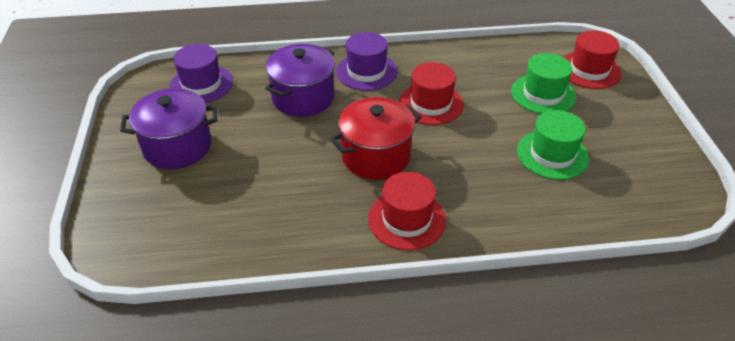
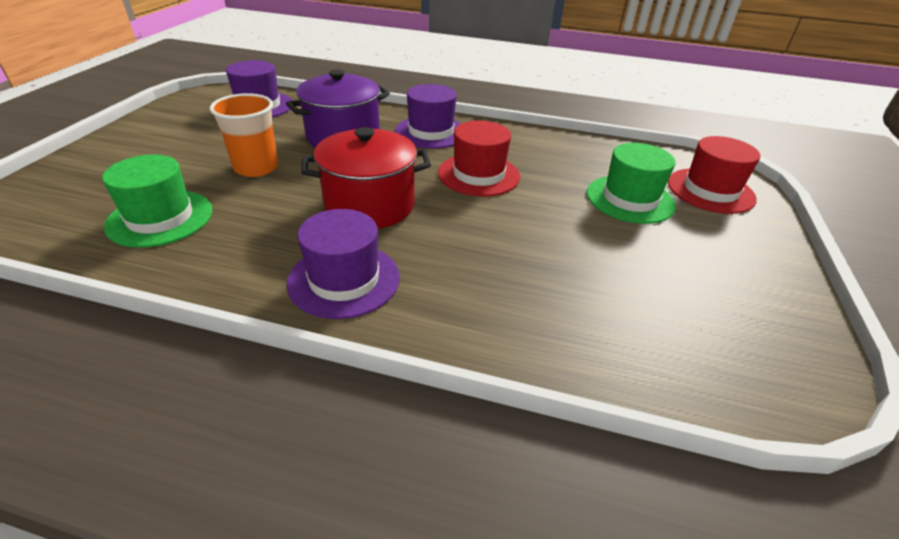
camera: 20 degrees right, 5 degrees down
purple pot [120,88,217,169] -> none
red hat [368,172,446,250] -> purple hat [287,209,400,319]
green hat [517,110,589,180] -> green hat moved to [102,155,212,248]
none -> orange cup [210,93,278,177]

